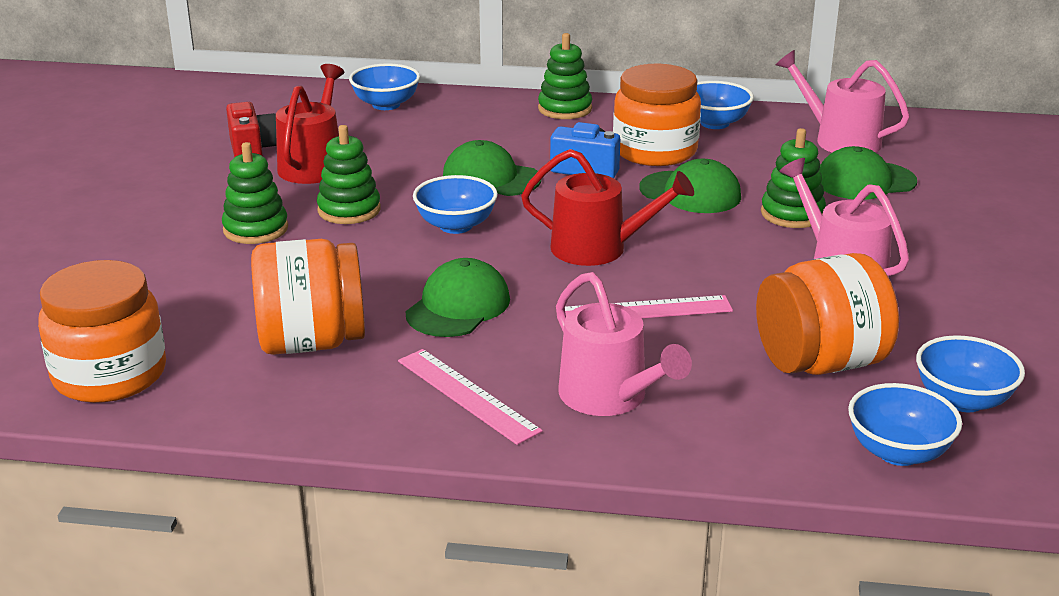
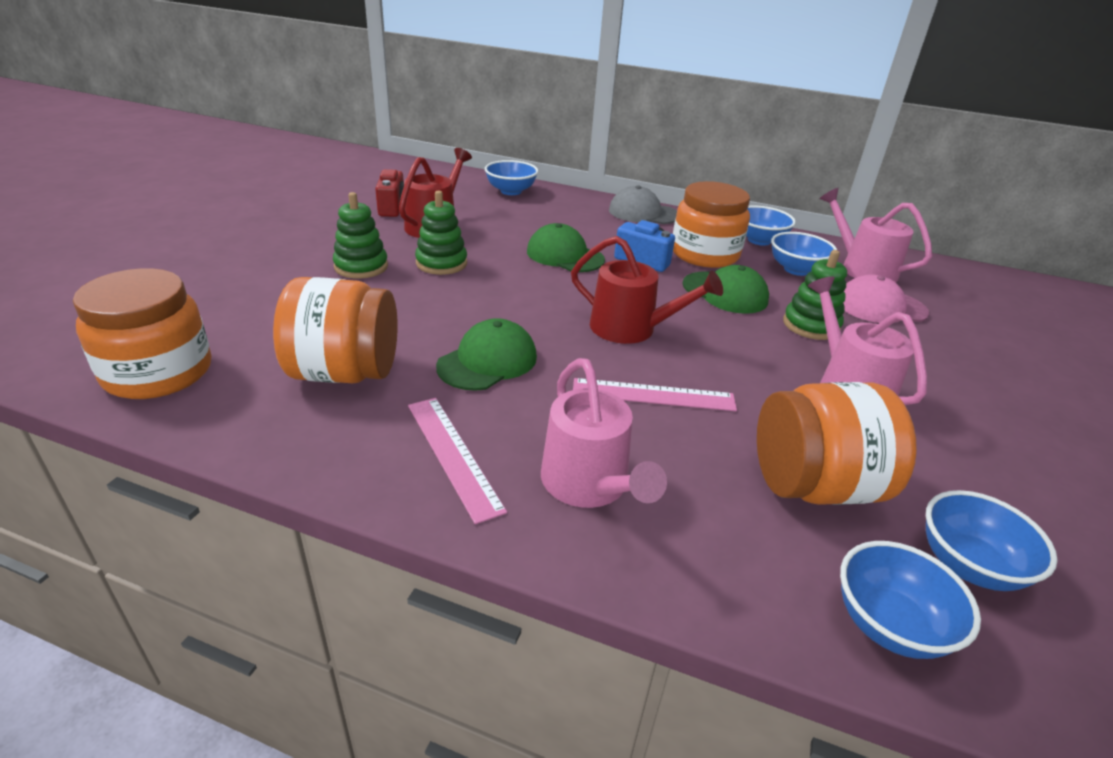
camera: 10 degrees right, 5 degrees up
blue bowl [413,175,498,234] -> blue bowl moved to [771,232,837,276]
green stacking toy [538,33,592,119] -> grey cap [609,185,677,224]
green cap [819,146,917,200] -> pink cap [844,274,929,323]

